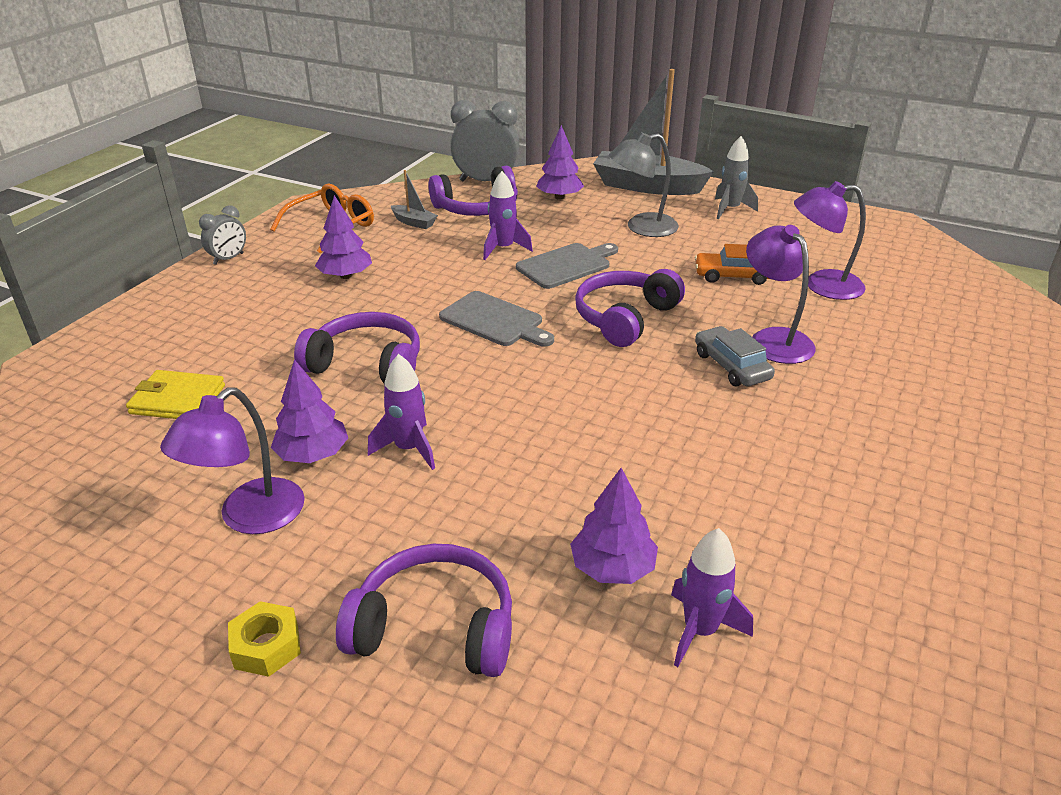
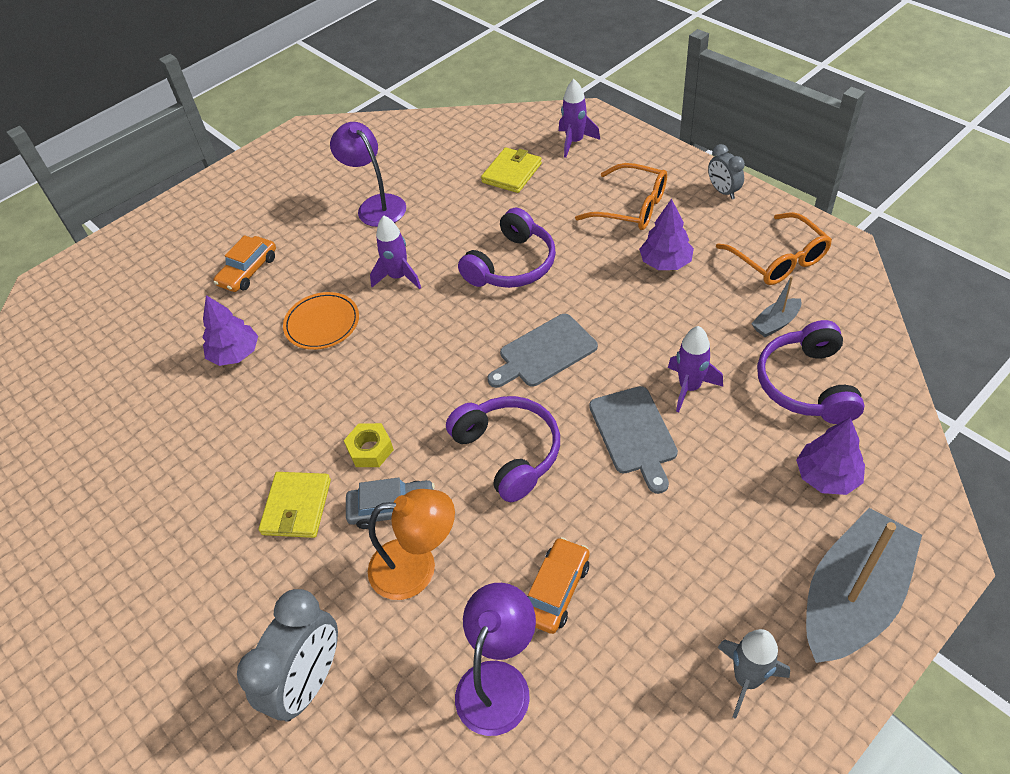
camera: 115 degrees right, 15 degrees up
yellow nut [228,601,301,677] -> yellow nut moved to [344,423,394,467]
purple tree [271,359,348,463] -> none
purple headphones [336,544,512,677] -> orange car [214,235,276,292]
grey clock [450,100,519,181] -> grey clock moved to [237,589,338,722]
grey lamp [609,132,679,237] -> none
purple rocket [671,528,753,667] -> purple rocket moved to [559,79,600,158]
purple lamp [746,225,816,364] -> orange lamp [368,489,455,600]
none -> yellow wallet [259,472,331,538]
none -> orange plate [283,292,359,350]
none -> orange glasses [575,163,667,230]

